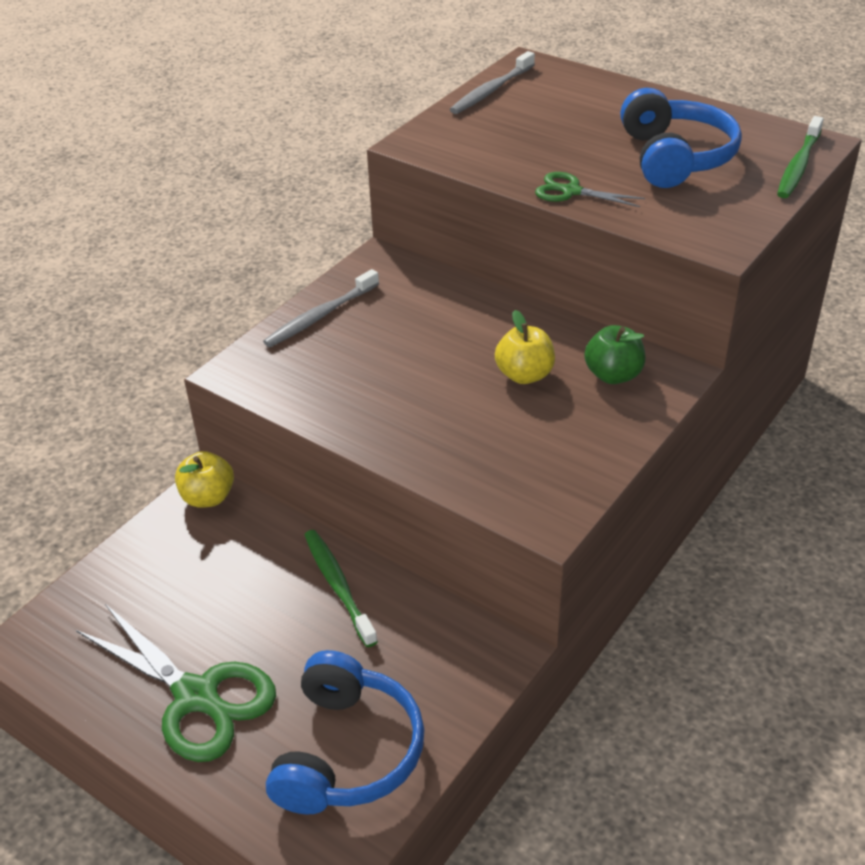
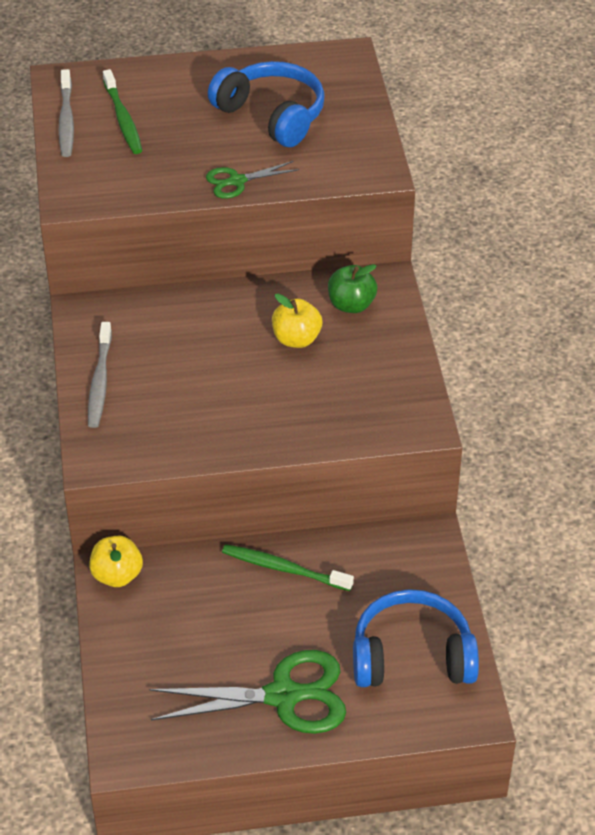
camera: 45 degrees left, 5 degrees up
blue headphones [266,650,424,815] -> blue headphones turned 60 degrees counterclockwise [353,589,479,687]
green toothbrush [777,116,824,198] -> green toothbrush moved to [103,69,142,154]

